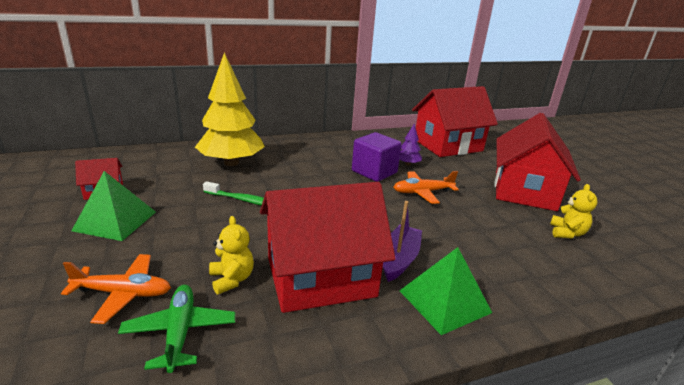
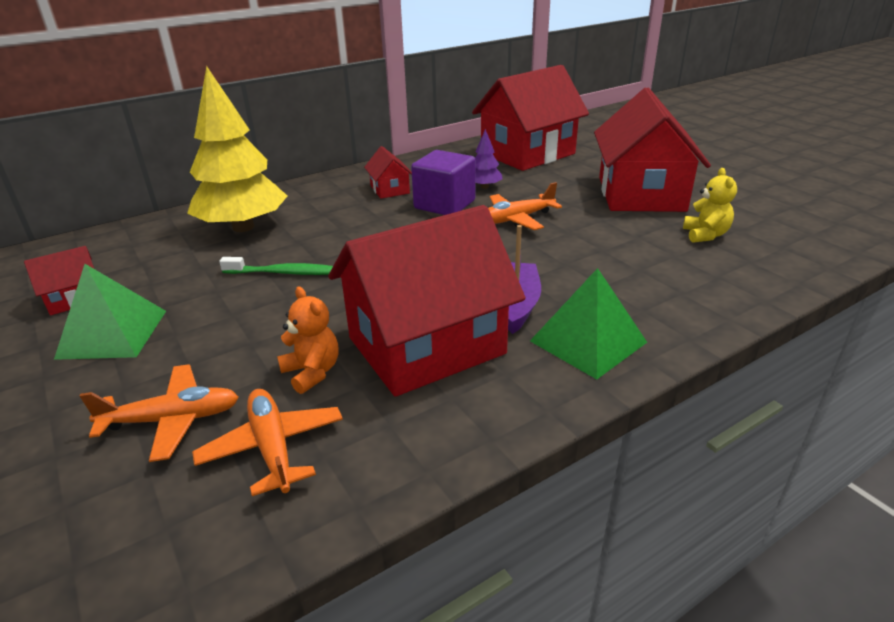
camera: 10 degrees left, 5 degrees up
green plane [118,285,235,373] -> orange plane [192,389,343,496]
yellow teddy bear [209,216,254,294] -> orange teddy bear [277,286,338,394]
none -> red house [364,146,412,199]

